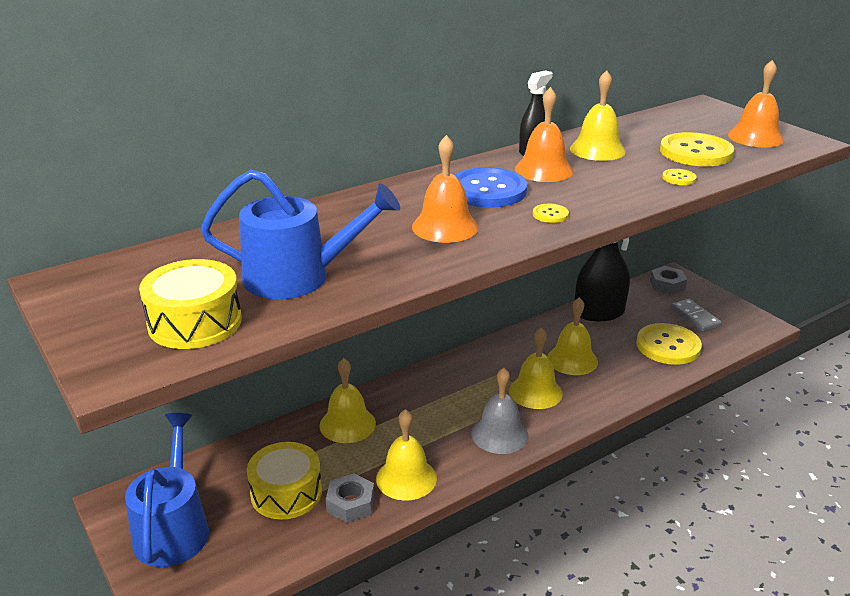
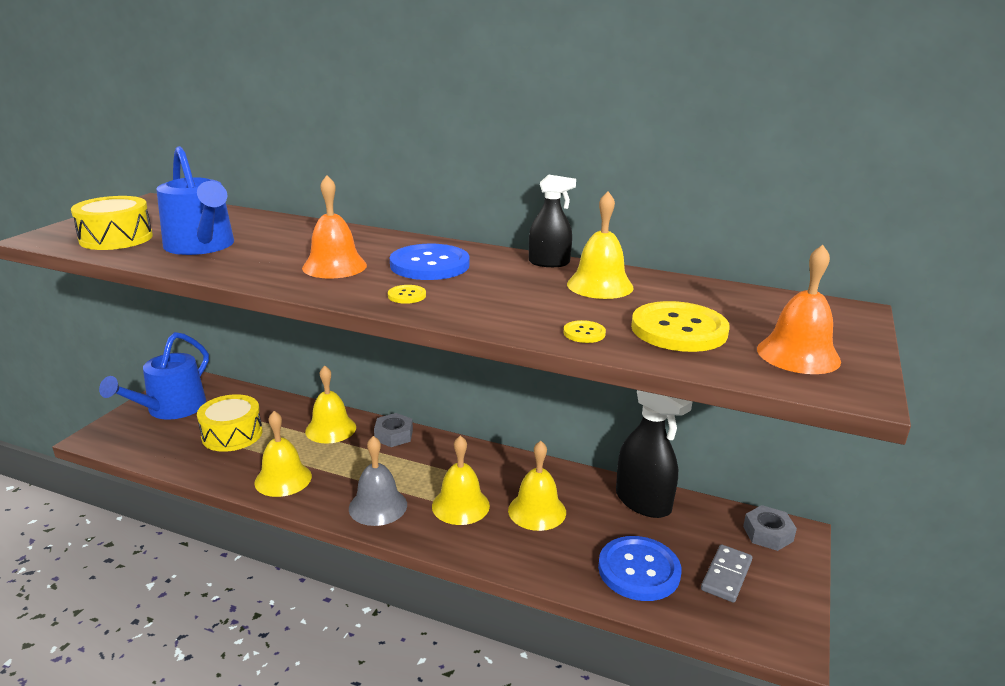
camera: 55 degrees right, 5 degrees down
blue watering can [125,413,209,567] -> blue watering can turned 150 degrees clockwise [99,332,209,420]
grey nut [326,473,374,523] -> grey nut moved to [374,413,413,447]
orange bell [515,87,573,182] -> none
yellow button [636,323,702,365] -> blue button [598,536,681,601]

